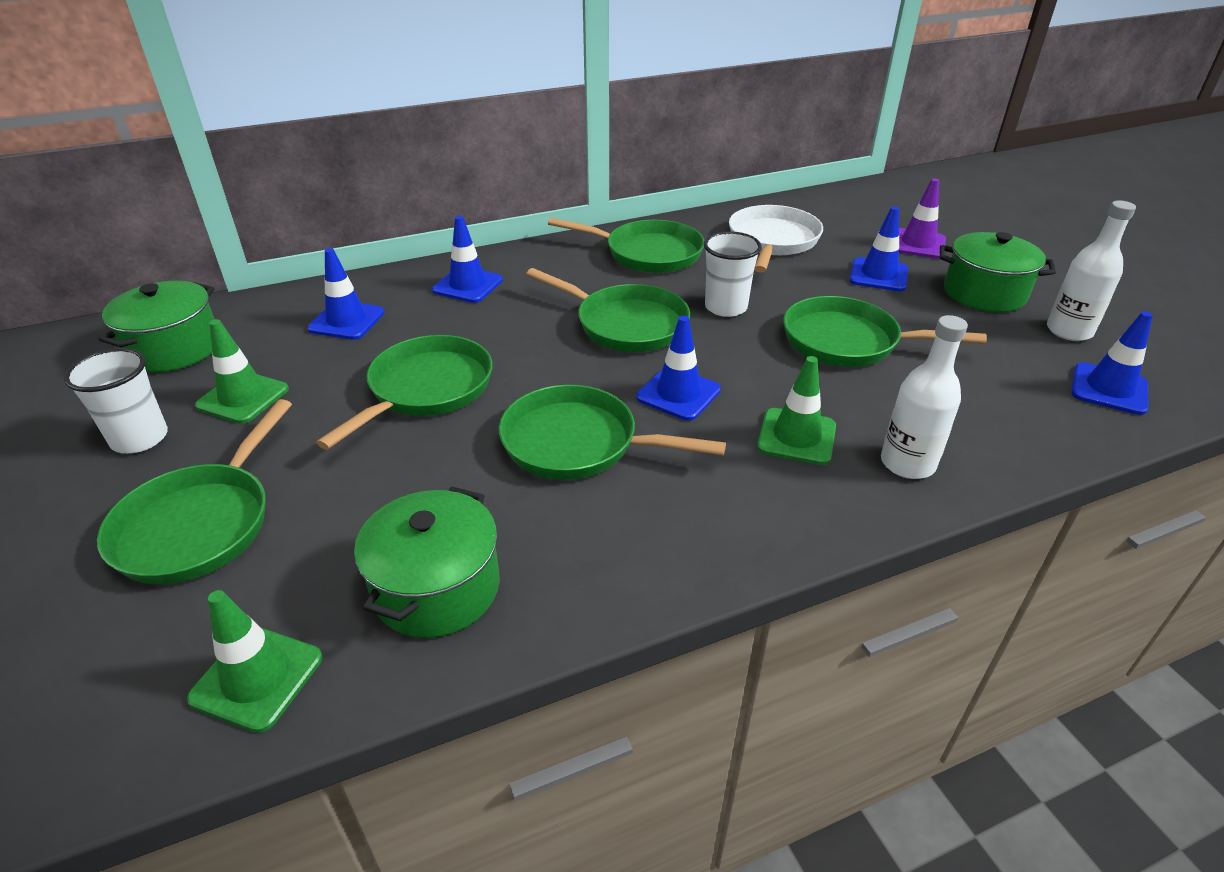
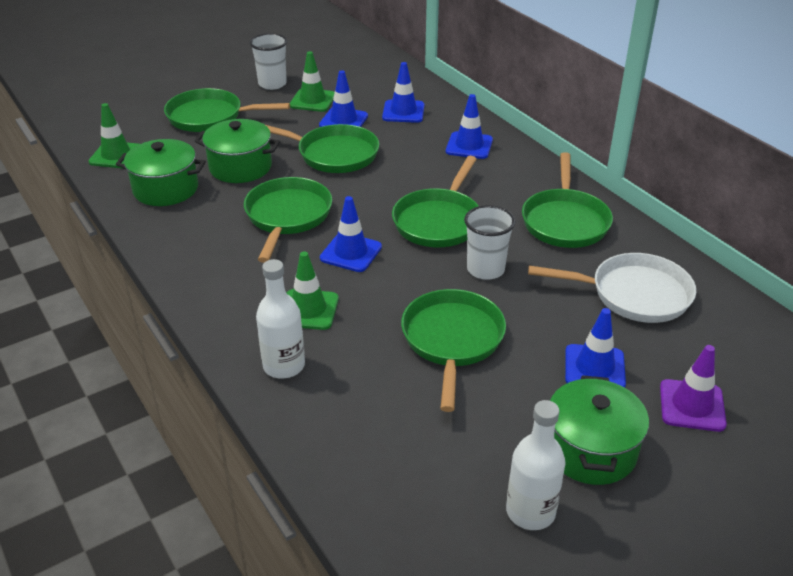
camera: 80 degrees right, 0 degrees up
green pot [98,281,215,372] -> green pot moved to [194,119,280,183]
blue traffic cone [1072,311,1153,415] -> blue traffic cone moved to [319,70,368,127]

